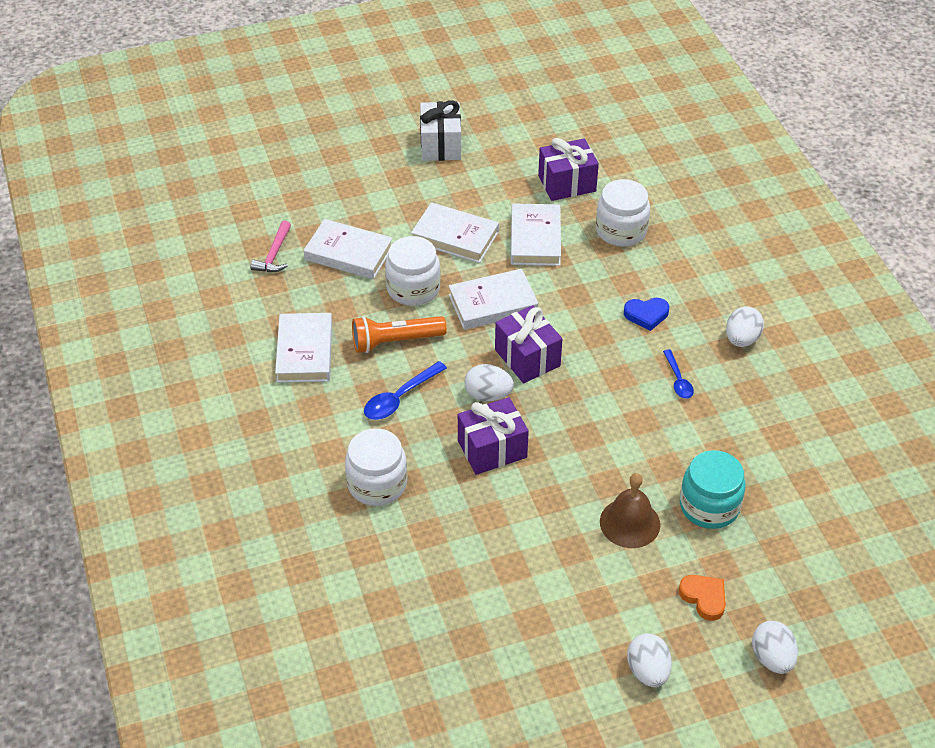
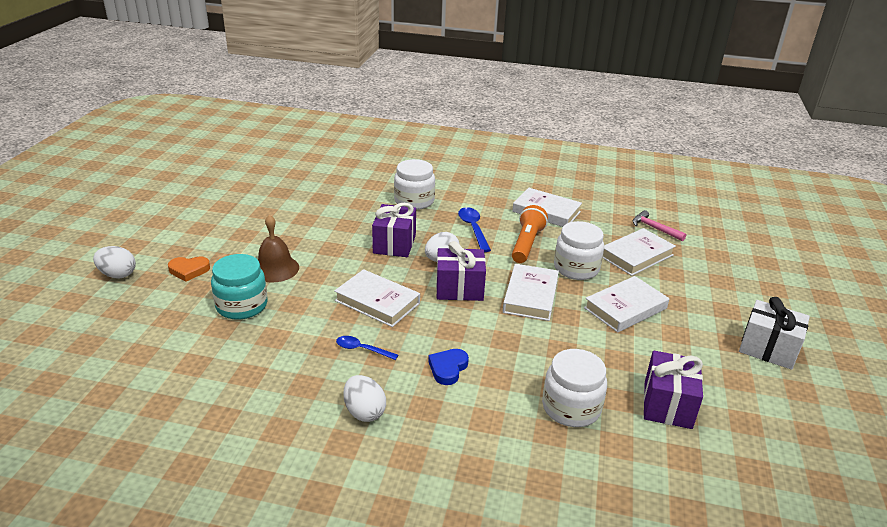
camera: 120 degrees right, 15 degrees down
white book [511,204,561,266] -> white book moved to [334,269,420,327]
white egg [627,633,672,687] -> none

